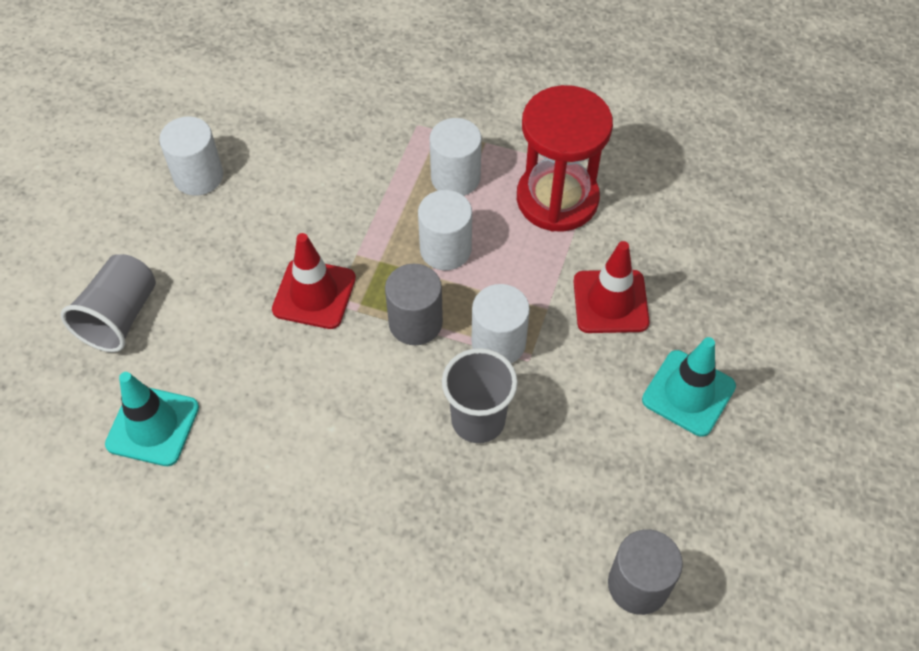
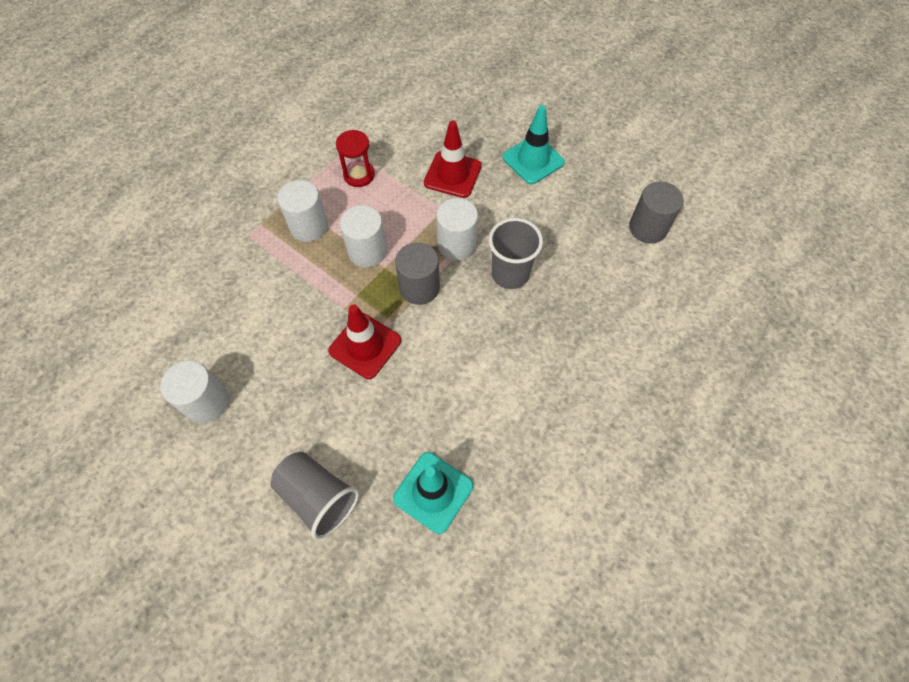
camera: 70 degrees left, 5 degrees up
red hourglass [517,85,613,232] -> red hourglass [336,130,375,187], size x0.52

